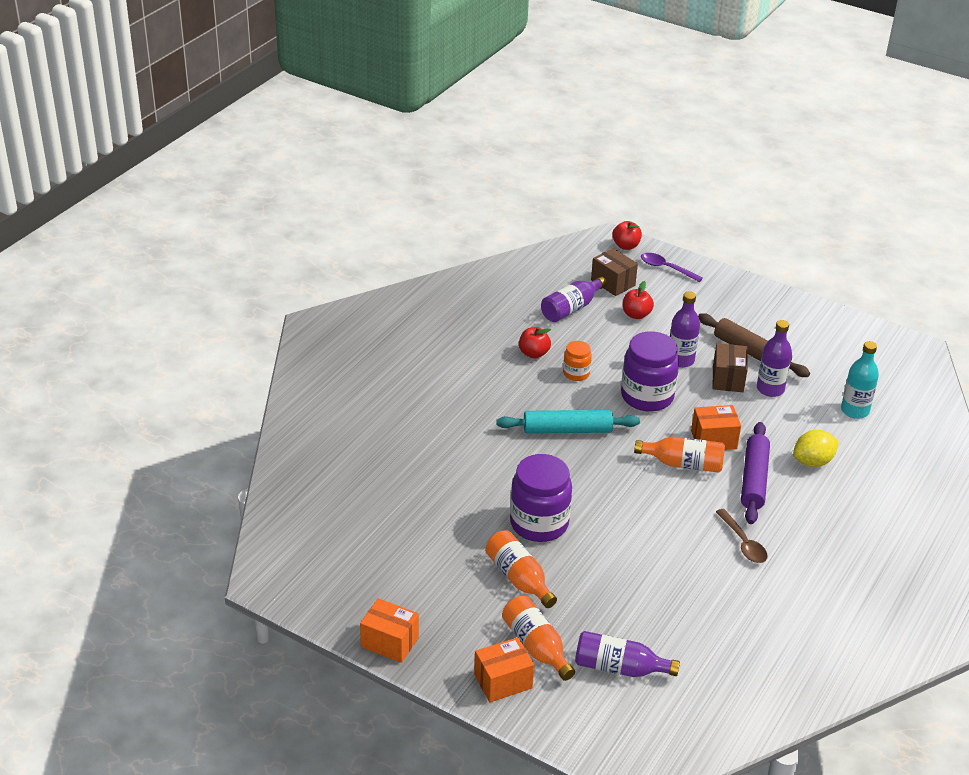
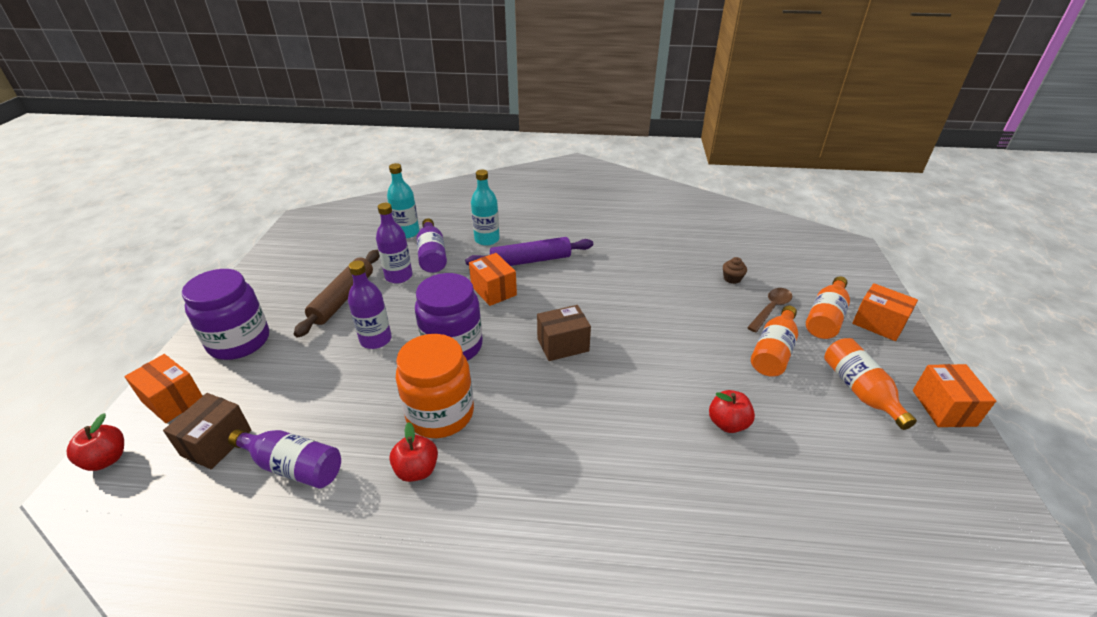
camera: 115 degrees left, 0 degrees up
turquoise rolling pin [496,410,640,434] -> none
purple jar [510,454,572,542] -> purple jar moved to [182,269,269,360]
orange jar [563,341,592,381] -> orange jar [396,334,474,438], size x1.94
purple bottle [575,631,680,677] -> purple bottle moved to [417,218,447,273]
red apple [623,281,654,319] -> red apple moved to [709,390,755,433]
orange bottle [634,436,725,473] -> orange bottle moved to [824,338,917,430]
purple spoon [641,253,703,282] -> orange box [124,354,202,423]
brown box [713,343,748,392] -> brown box moved to [537,305,591,361]
brown spoon [716,509,768,563] -> brown spoon moved to [747,288,792,332]
yellow lemon [793,430,839,467] -> turquoise bottle [471,170,500,246]
none -> brown cupcake [723,257,747,284]

